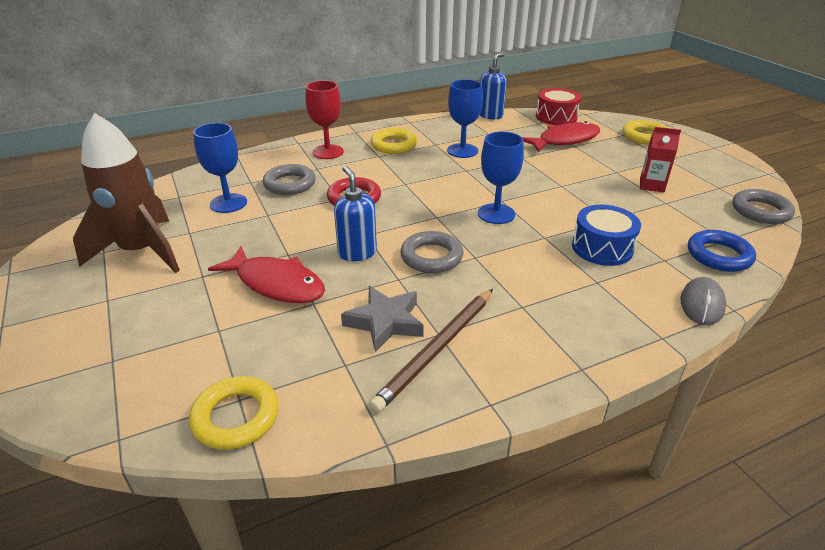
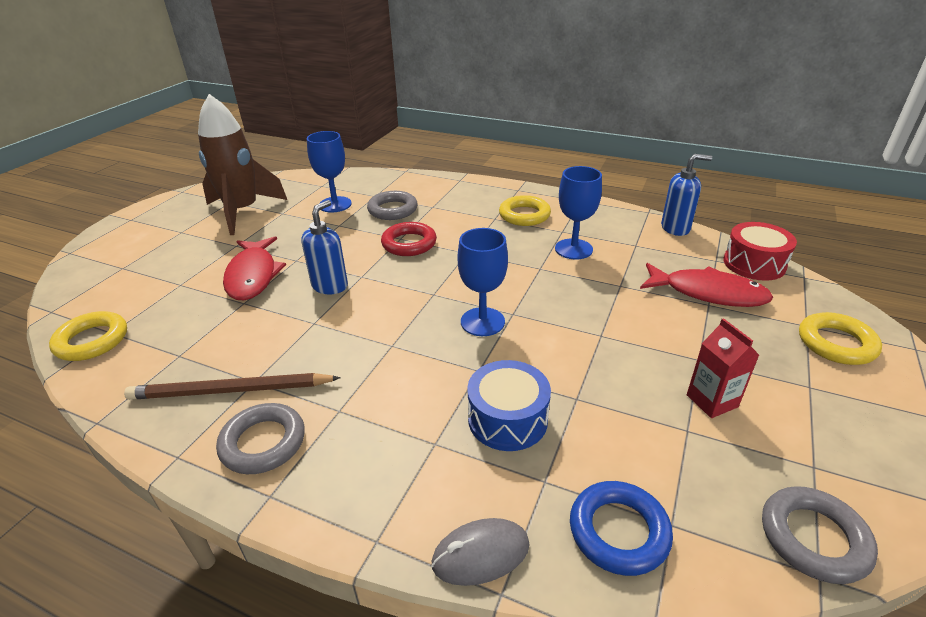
camera: 50 degrees right, 0 degrees up
red goblet [306,80,344,159] -> none
grey star [341,286,424,352] -> none
grey ring [400,231,464,273] -> grey ring moved to [216,403,305,474]

